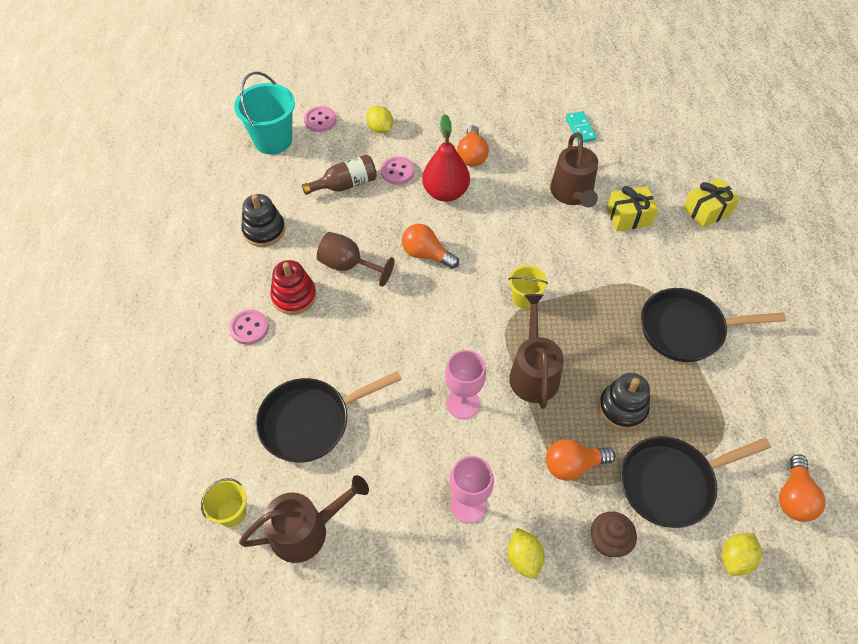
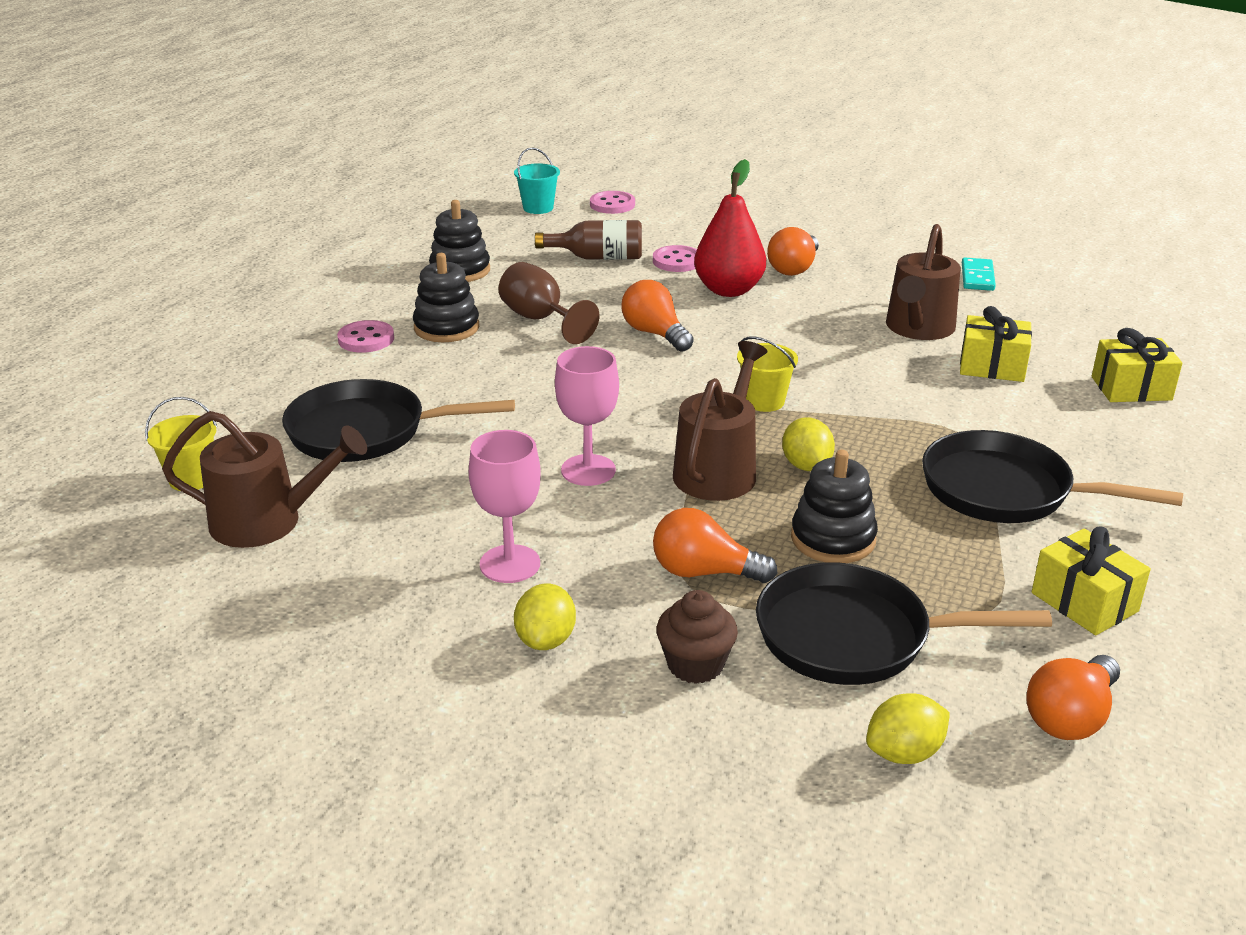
camera: 25 degrees right, 25 degrees down
turquoise bucket [234,72,295,154] -> turquoise bucket [514,147,560,214], size x0.57
red stacking toy [270,260,316,315] -> black stacking toy [413,253,479,342]
yellow lemon [366,106,393,133] -> yellow lemon moved to [782,417,835,471]
none -> yellow gift [1032,526,1151,635]

